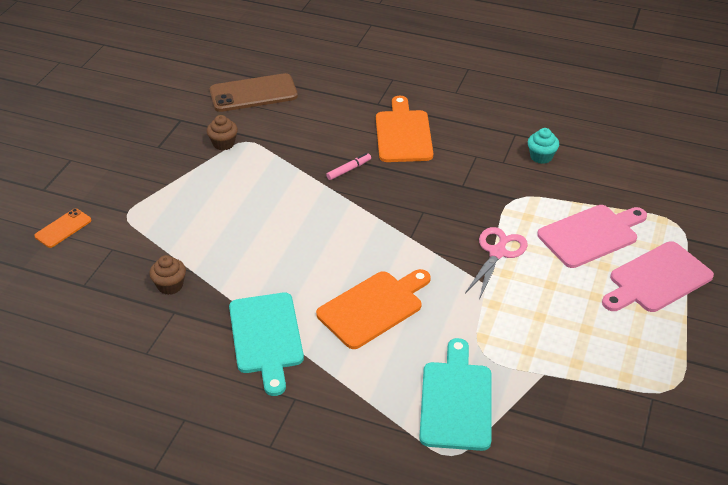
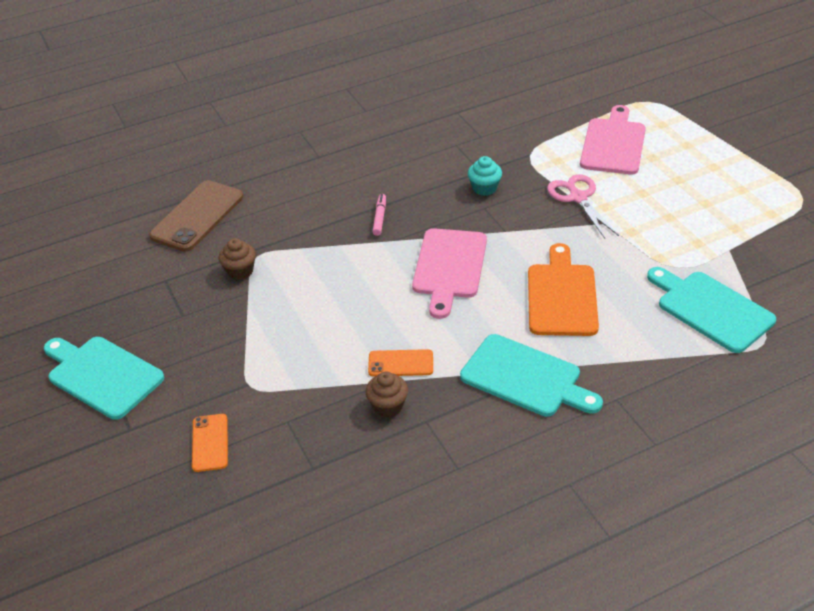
camera: 45 degrees left, 0 degrees up
orange cutting board [376,96,433,162] -> none
turquoise cupcake [528,128,559,164] -> turquoise cupcake moved to [468,156,502,196]
pink cutting board [602,241,714,312] -> pink cutting board moved to [412,228,487,319]
none -> turquoise cutting board [44,337,165,420]
none -> orange phone [368,349,433,377]

